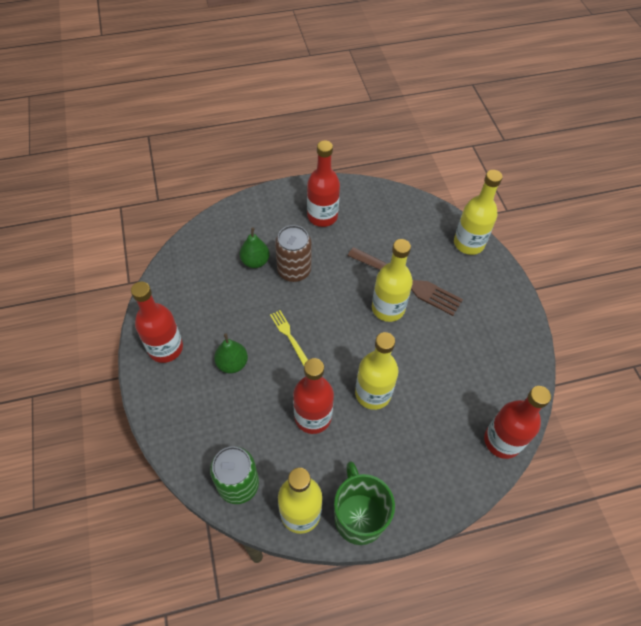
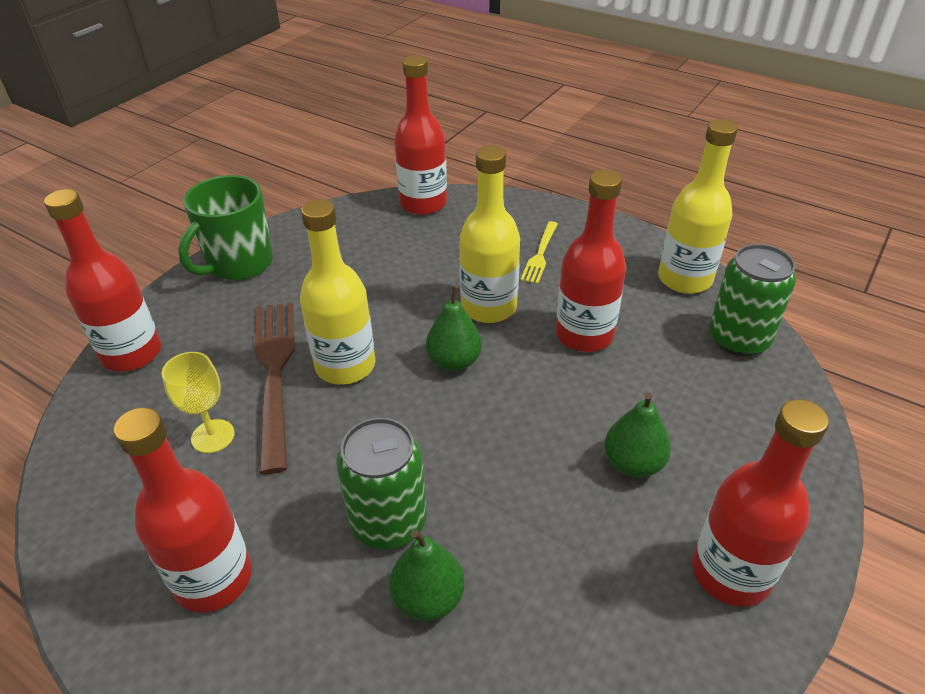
camera: 130 degrees left, 15 degrees down
yellow fork [270,310,308,366] -> yellow fork moved to [520,221,558,284]
brown can [275,225,312,282] -> green can [336,417,427,549]
green mug [334,461,395,545] -> green mug moved to [178,175,273,280]
yellow bottle [454,170,503,255] -> red bottle [44,189,161,372]
none -> yellow goblet [162,352,235,453]
none -> green pear [426,285,482,371]

